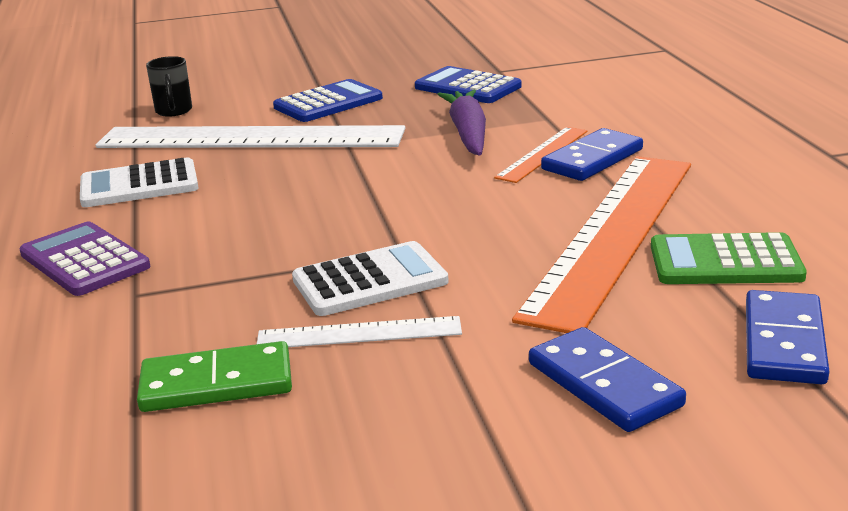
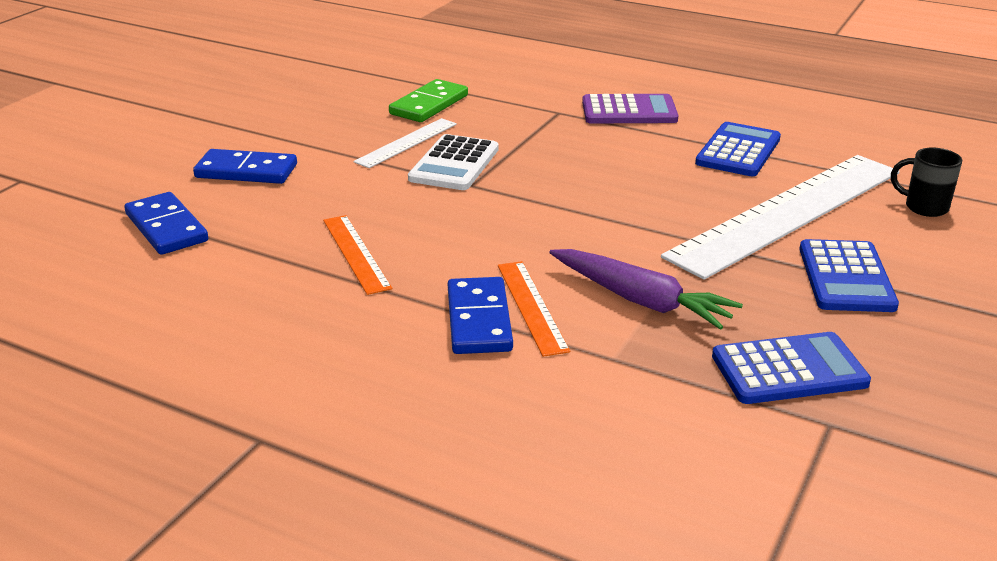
camera: 130 degrees right, 5 degrees up
white calculator [80,157,199,207] -> blue calculator [695,122,781,176]
orange ruler [512,156,691,333] -> orange ruler [323,215,392,295], size x0.45
green calculator [651,232,807,284] -> none

